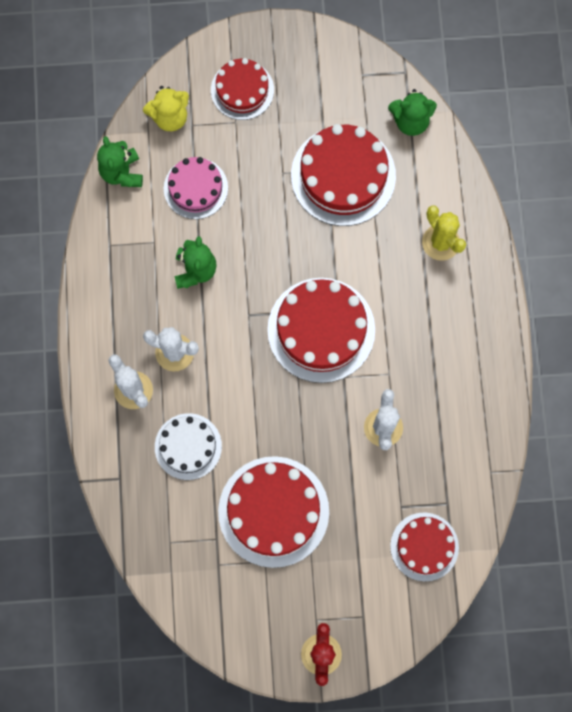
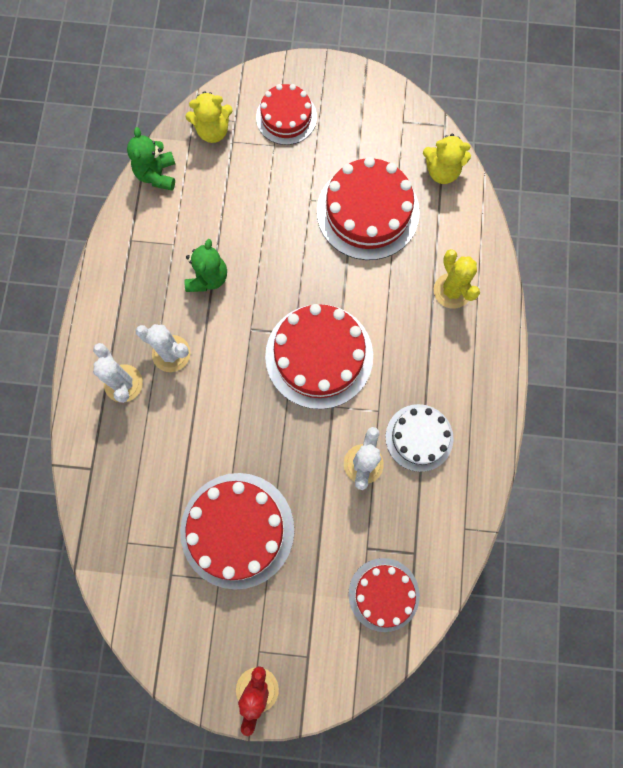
camera: 10 degrees right, 0 degrees up
white cake [155,413,222,480] -> white cake moved to [385,404,454,472]
pink cake [164,157,228,219] -> none
green teddy bear [388,89,437,136] -> yellow teddy bear [423,133,471,184]

